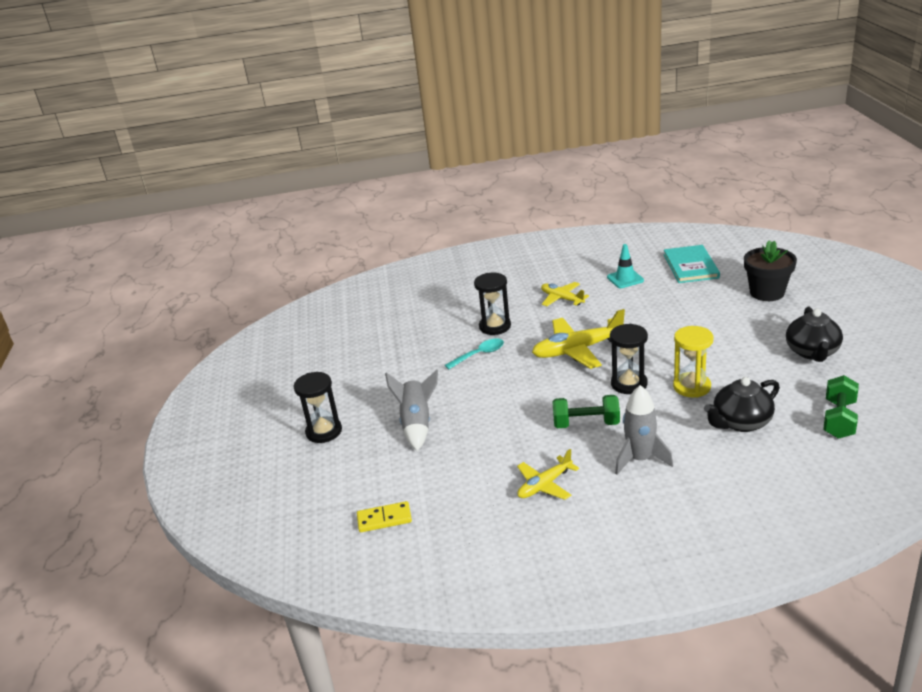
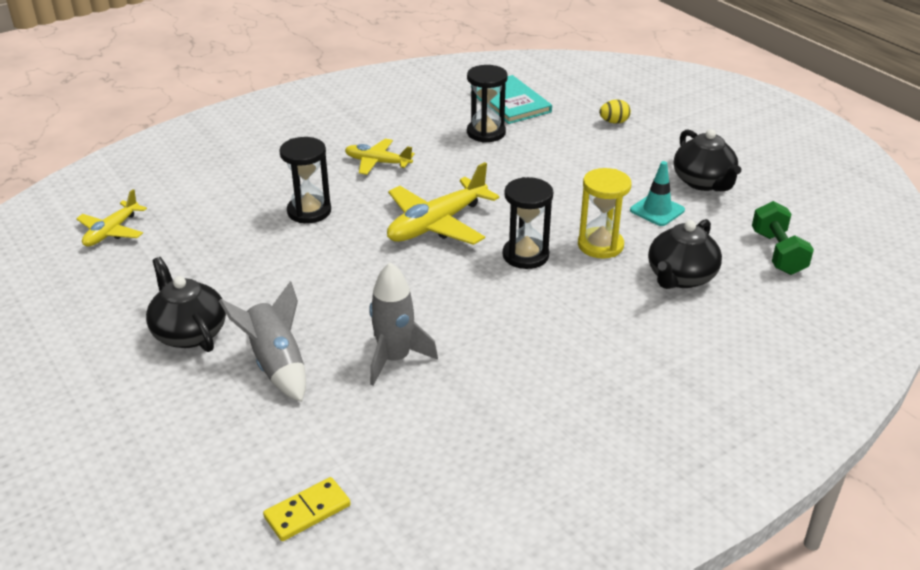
camera: 30 degrees left, 5 degrees up
black hourglass [293,372,342,443] -> black hourglass moved to [467,65,508,142]
turquoise spoon [445,338,504,369] -> none
yellow plane [517,449,579,500] -> yellow plane moved to [76,189,147,246]
green dumbbell [552,395,620,428] -> none
turquoise traffic cone [607,244,644,288] -> turquoise traffic cone moved to [630,161,685,226]
grey rocket [615,385,673,475] -> grey rocket moved to [369,262,438,386]
black flower pot [744,240,797,301] -> yellow egg [599,100,631,124]
none -> black teapot [146,257,226,352]

